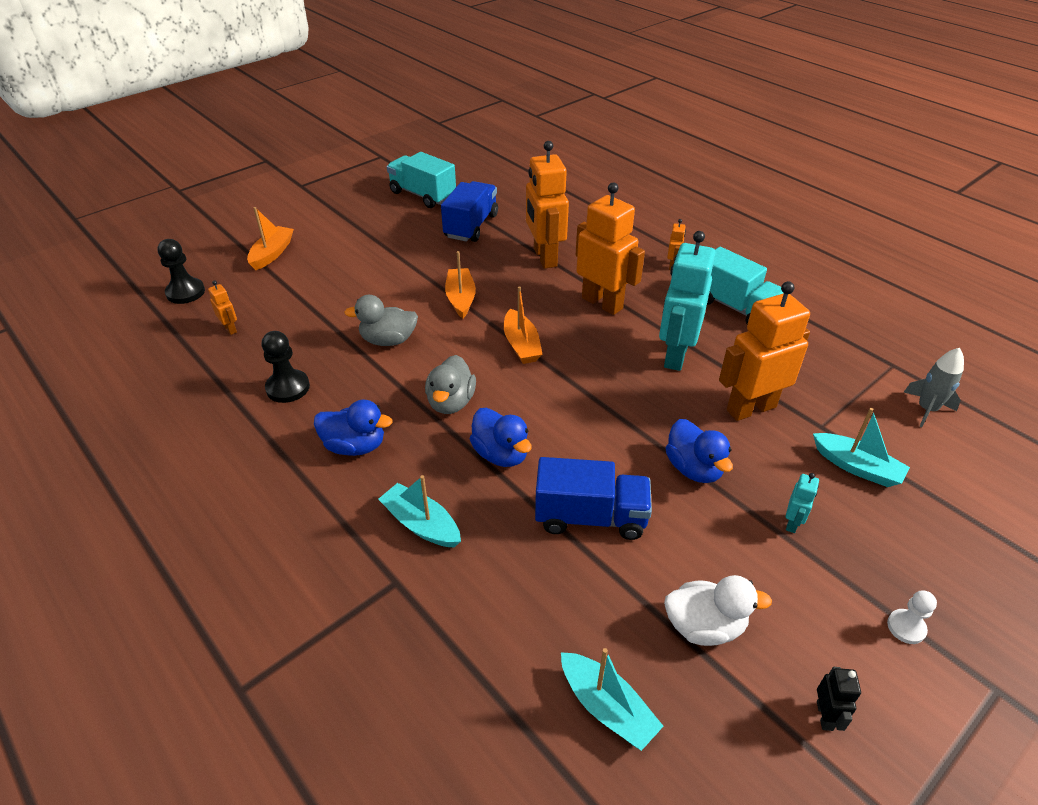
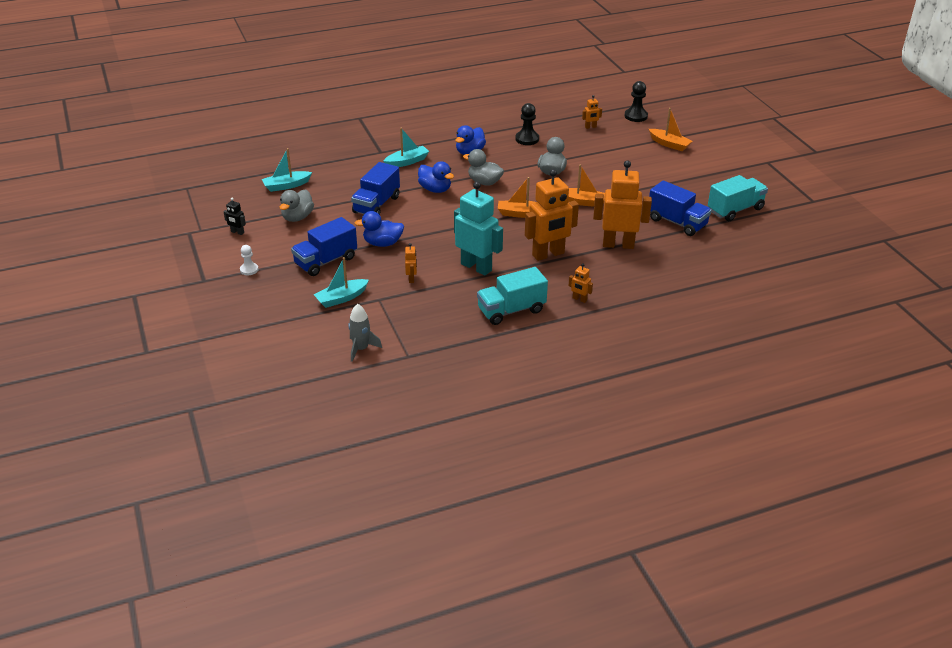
camera: 110 degrees right, 5 degrees down
blue duck [470,408,532,467] -> blue duck turned 120 degrees counterclockwise [418,161,454,193]
white duck [664,575,772,646] -> grey duck [280,189,314,222]
orange robot [719,281,810,421] -> orange robot [405,243,417,283], size x0.43
turquoise robot [785,473,819,533] -> blue truck [291,217,357,276]

